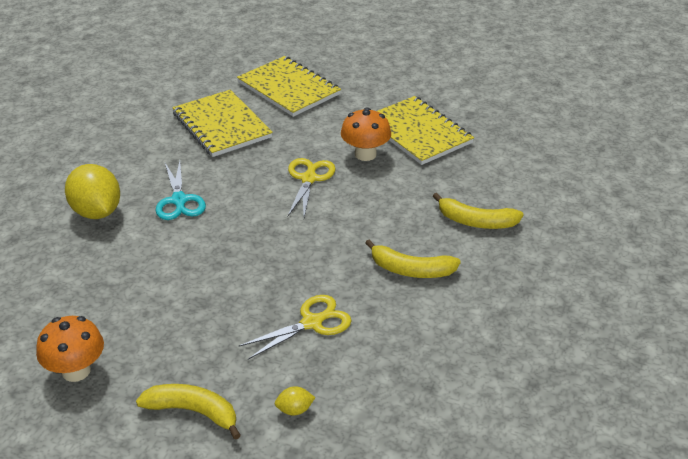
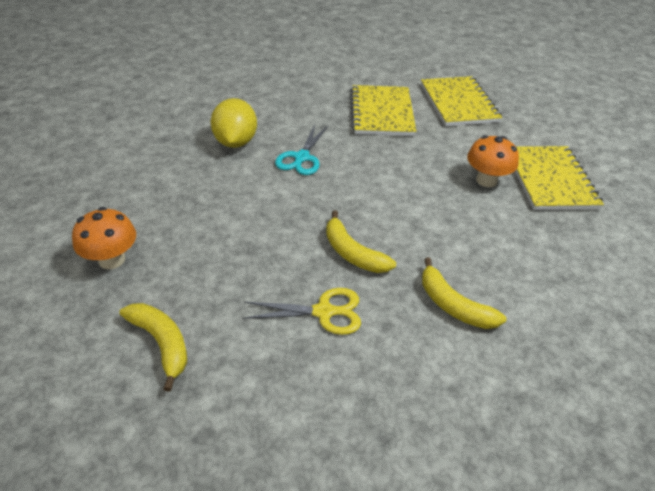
camera: 30 degrees right, 5 degrees up
yellow lemon [275,386,315,416] -> none
yellow scissors [288,158,336,217] -> none
yellow banana [433,193,523,229] -> yellow banana moved to [326,210,396,273]

